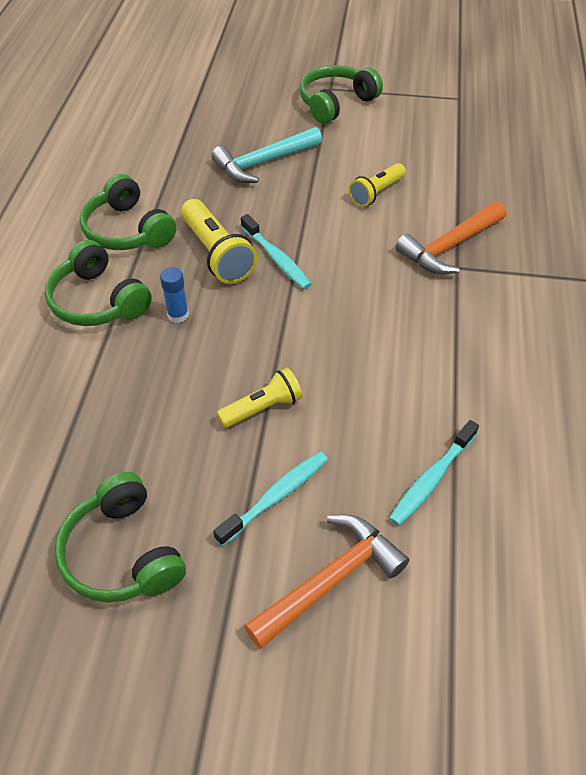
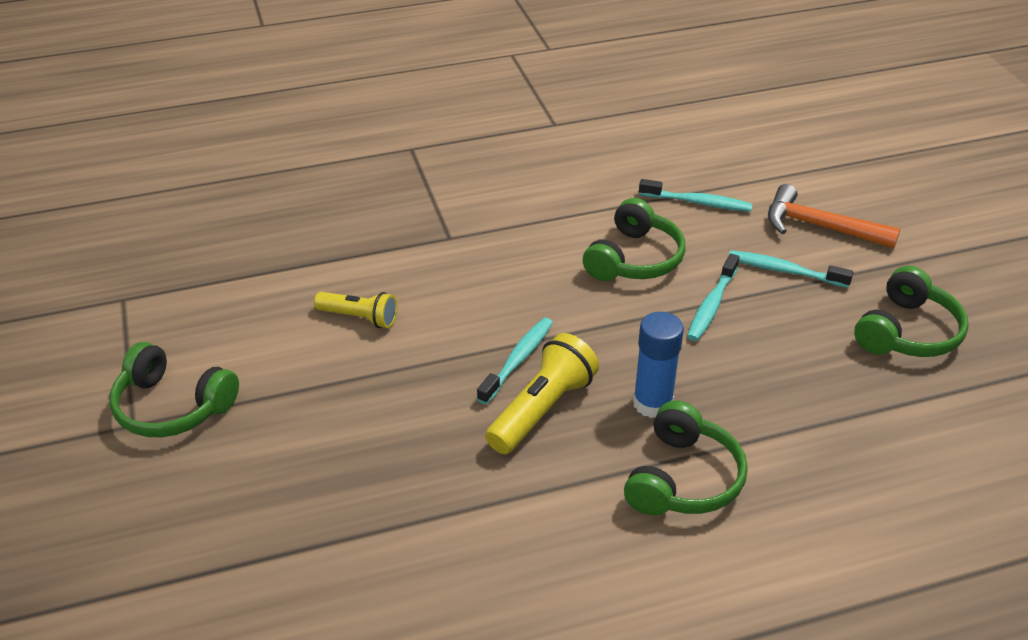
camera: 115 degrees left, 10 degrees down
green headphones [80,174,177,250] -> green headphones moved to [583,198,686,281]
blue glue stick [160,267,189,323] -> blue glue stick [633,312,684,418], size x1.63
turquoise hammer [211,127,322,183] -> none
yellow flashlight [217,368,303,428] -> turquoise toothbrush [687,254,739,341]
orange hammer [396,201,507,274] -> none

